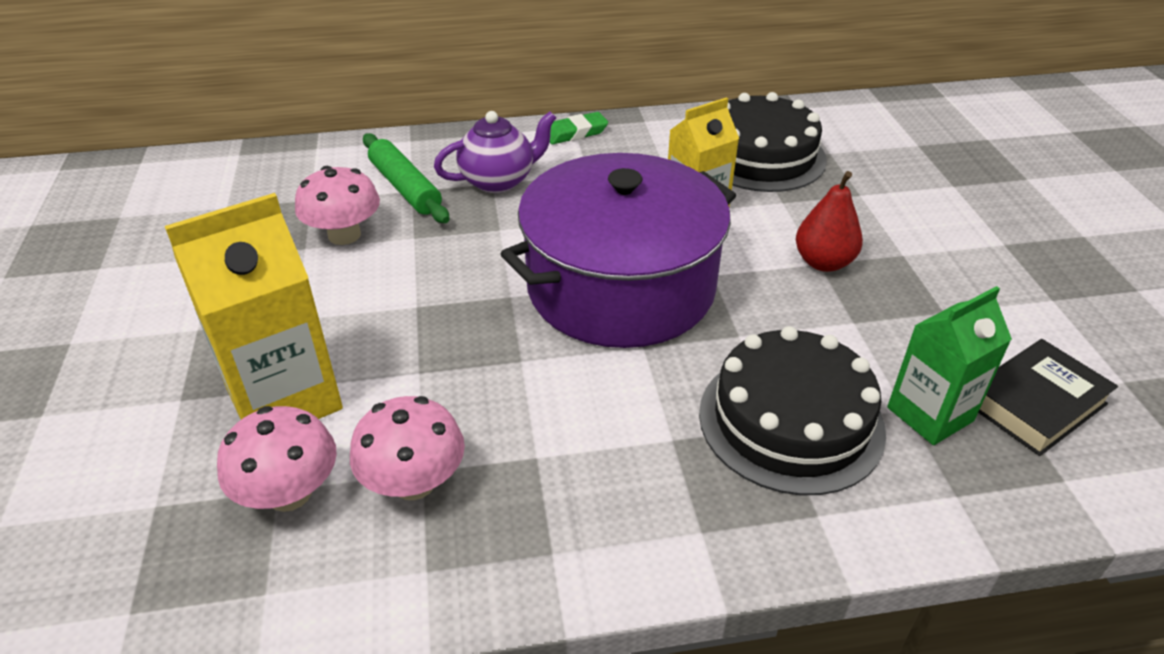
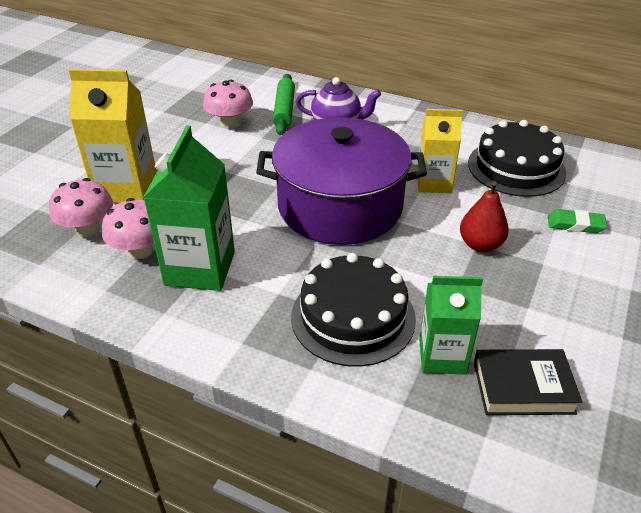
camera: 35 degrees right, 0 degrees up
green eraser [550,112,608,144] -> green eraser moved to [548,209,607,233]
none -> green carton [143,125,235,291]

